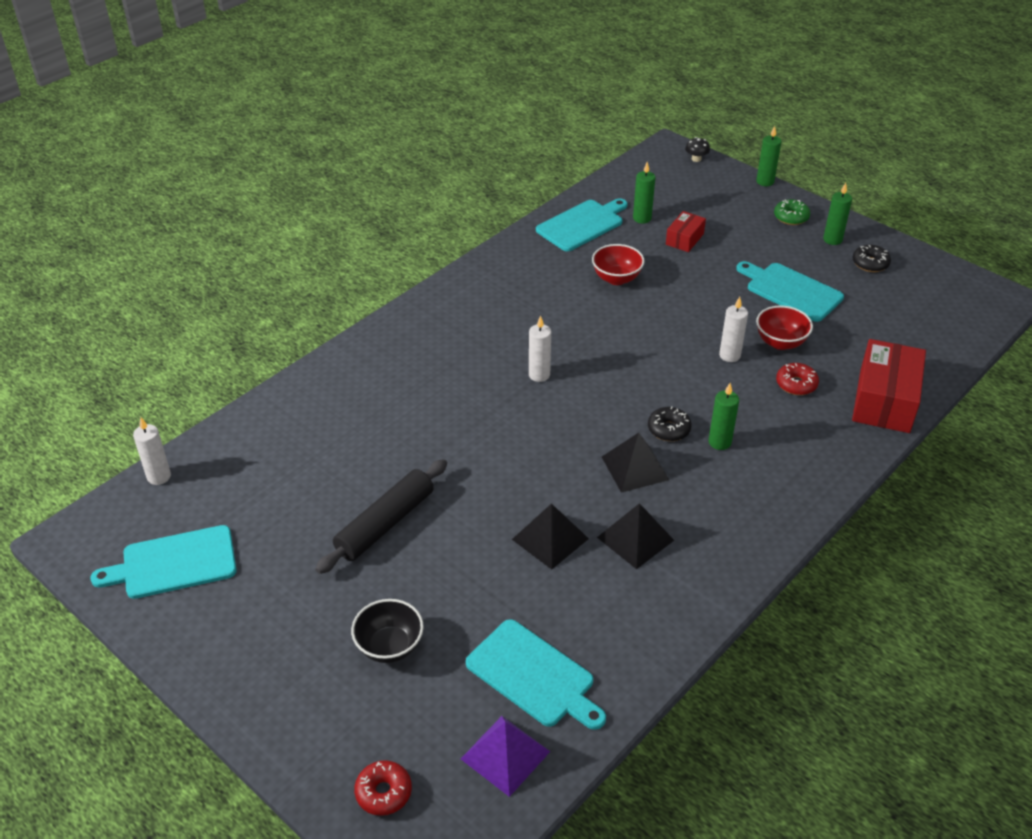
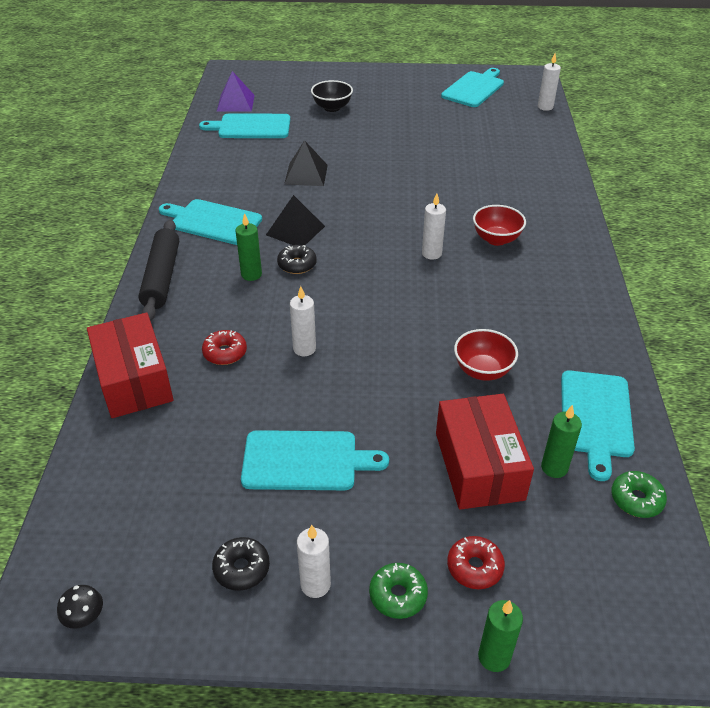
camera: 140 degrees right, 0 degrees up
black rolling pin [315,459,447,574] -> black rolling pin moved to [138,220,179,321]
red donut [354,760,412,816] -> red donut moved to [447,536,505,589]
black pyramid [597,503,674,569] -> none
red box [666,211,706,252] -> red box [436,394,534,510], size x1.89
black mushroom [685,137,710,162] -> black mushroom moved to [57,585,103,629]
red bowl [756,305,813,350] -> red bowl moved to [473,205,526,246]
green candle [823,183,852,245] -> white candle [297,525,331,598]
none -> turquoise cutting board [159,199,262,245]
none -> green donut [611,471,667,518]

